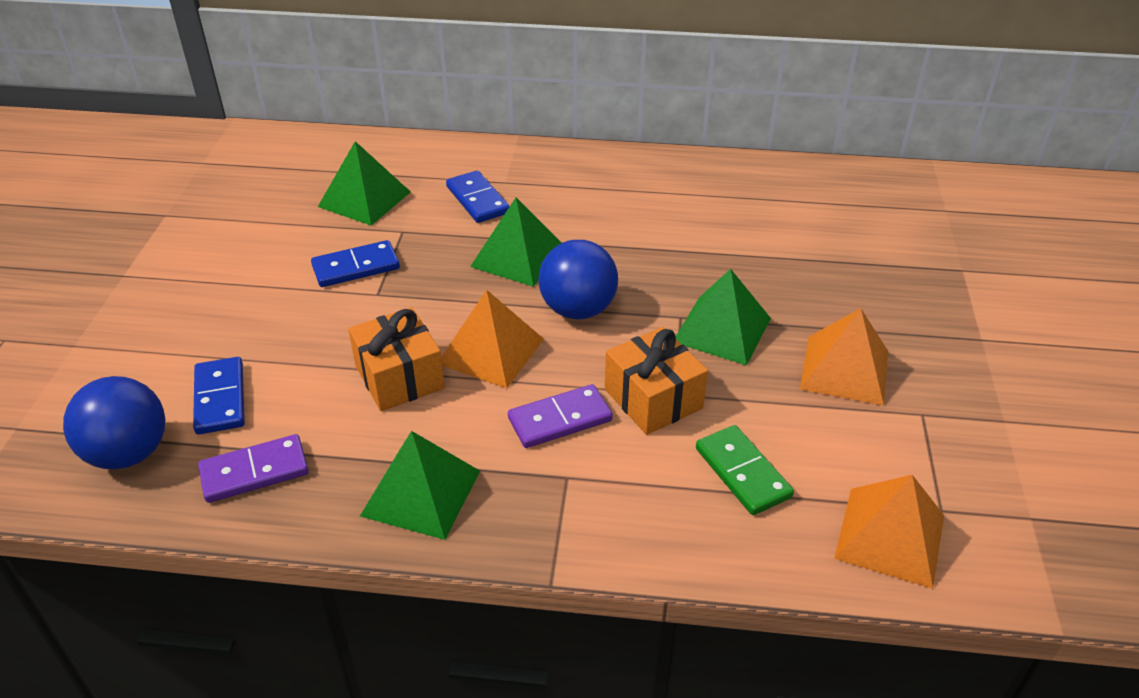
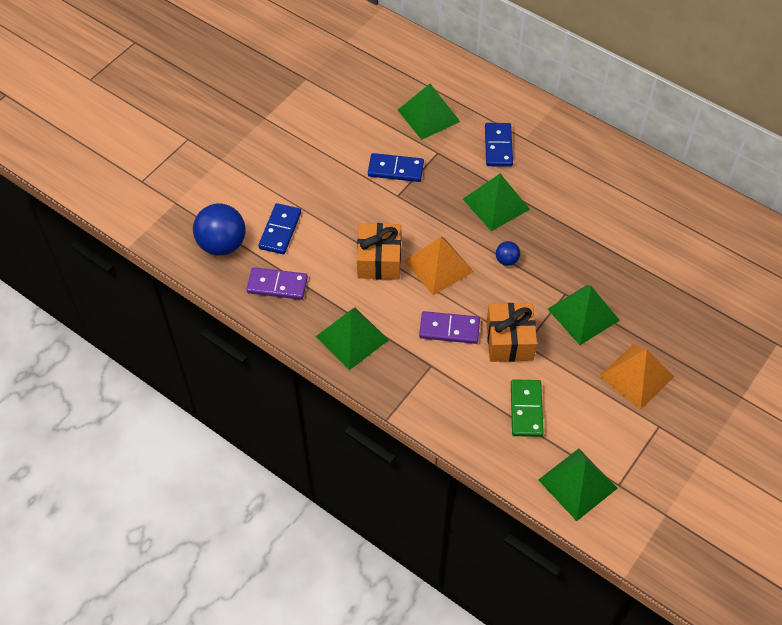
camera: 30 degrees right, 15 degrees up
blue ball [538,240,618,319] -> blue ball [496,241,520,266], size x0.47
orange pyramid [834,475,944,589] -> green pyramid [538,448,618,521]

